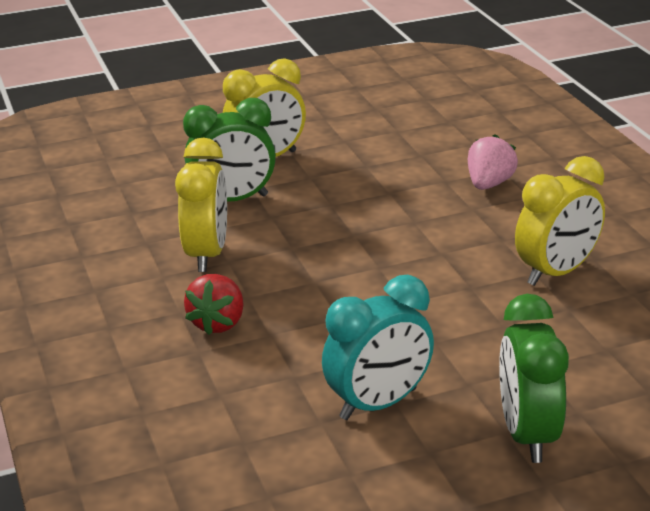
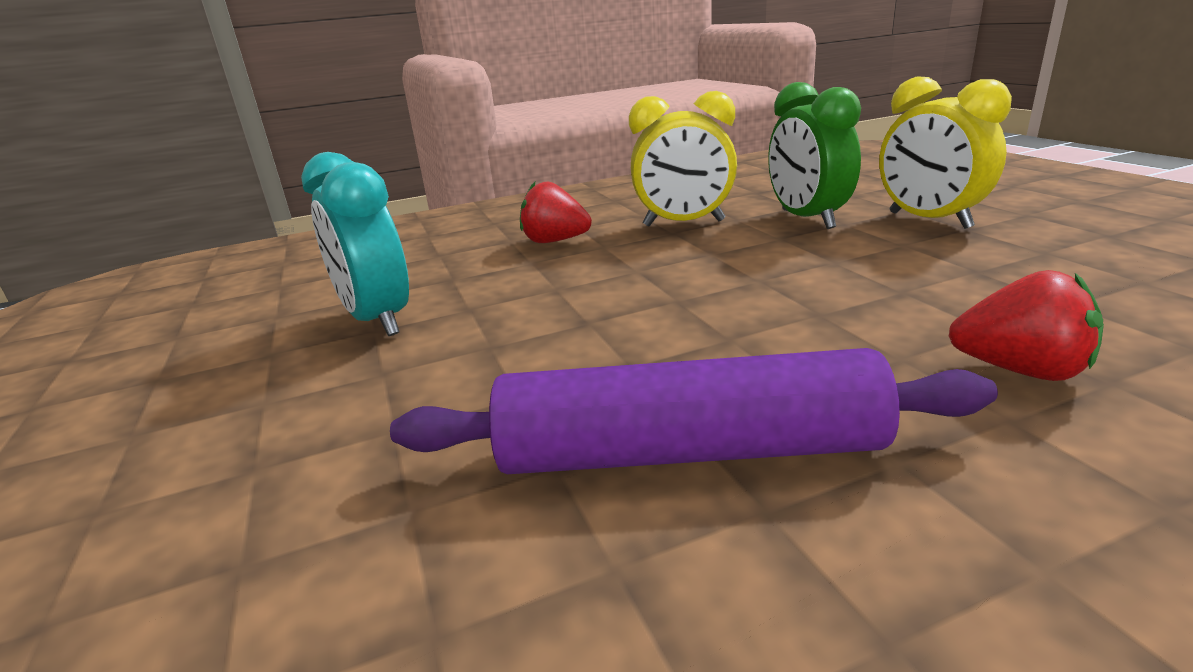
camera: 90 degrees right, 5 degrees down
pink strawberry [468,134,518,190] -> red strawberry [949,270,1104,381]
green clock [499,294,569,463] -> none
yellow clock [515,156,605,286] -> purple rolling pin [390,348,998,474]

